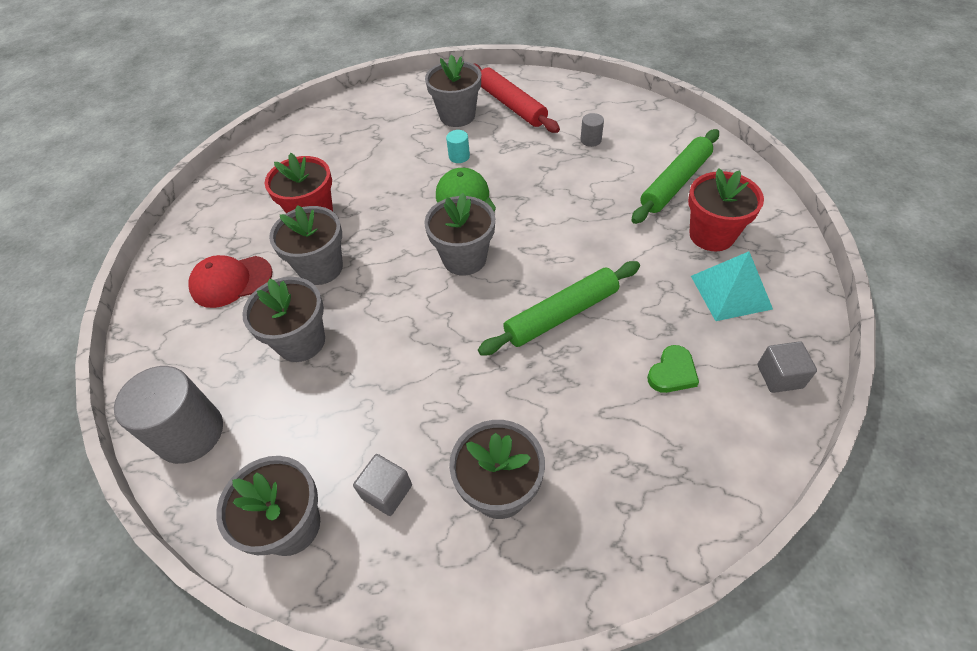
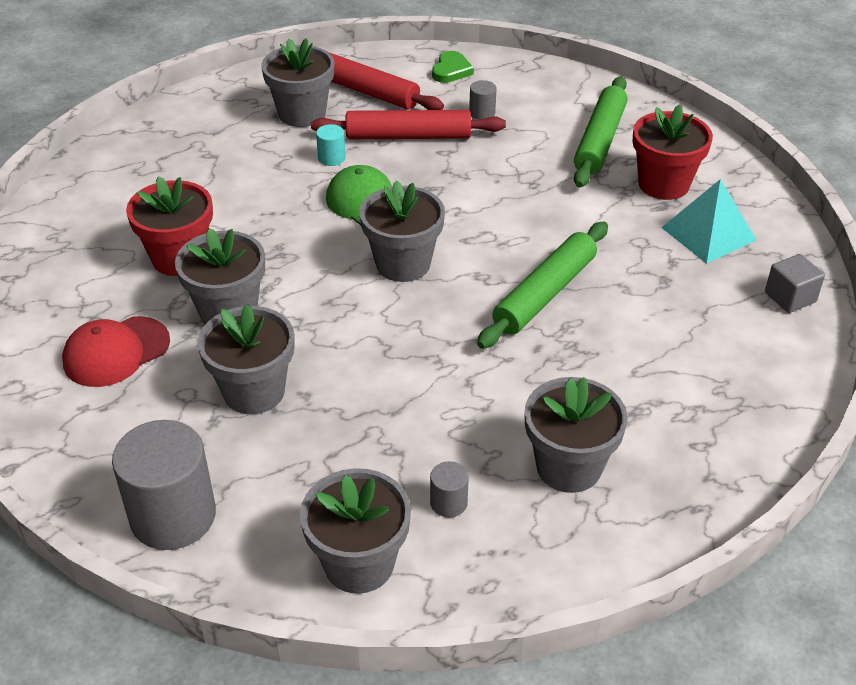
camera: 25 degrees left, 10 degrees down
grey cube [353,454,412,516] -> grey cylinder [430,461,469,518]
green heart [647,345,699,393] -> green heart moved to [432,51,474,83]
none -> red rolling pin [311,110,506,139]

